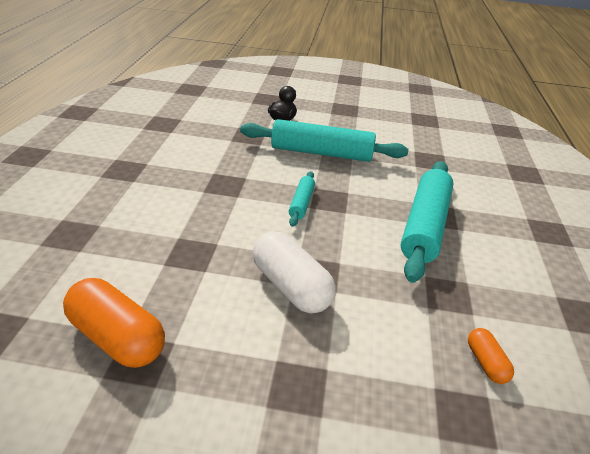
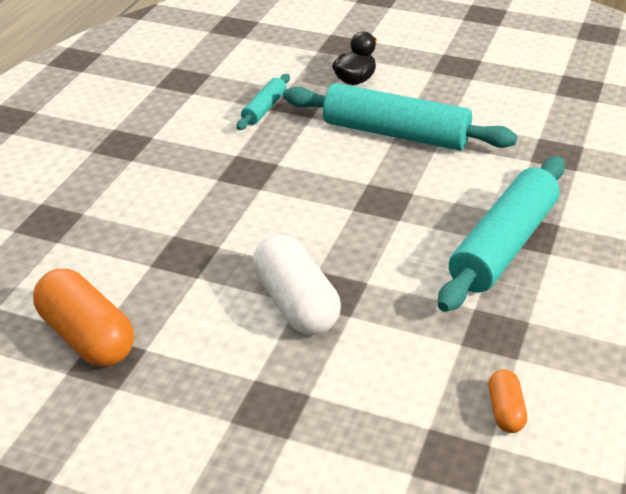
camera: 15 degrees right, 0 degrees up
turquoise rolling pin [289,171,315,227] -> turquoise rolling pin moved to [237,74,290,130]

